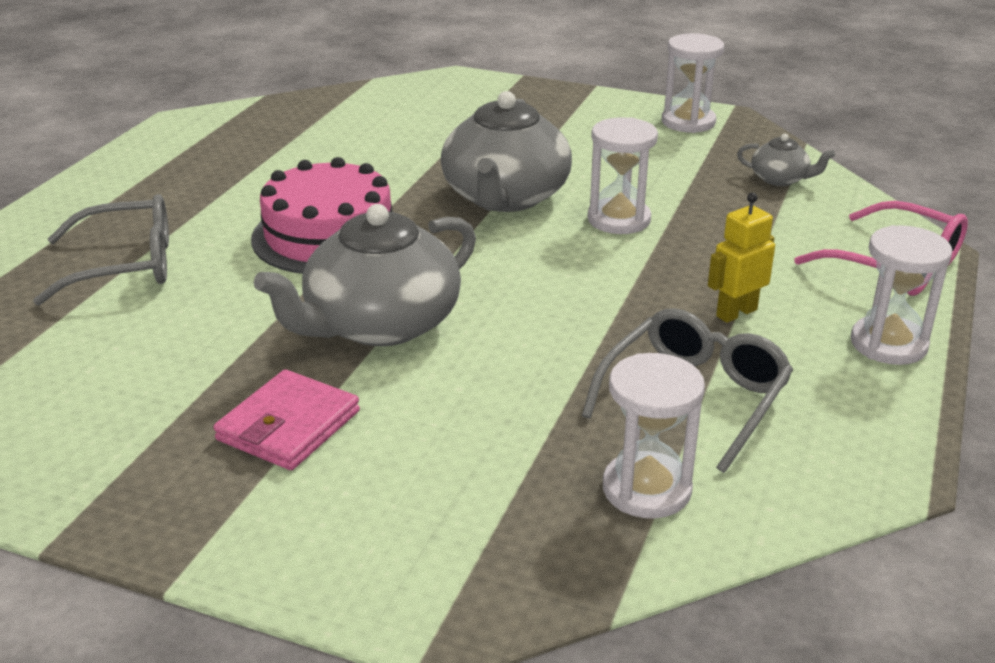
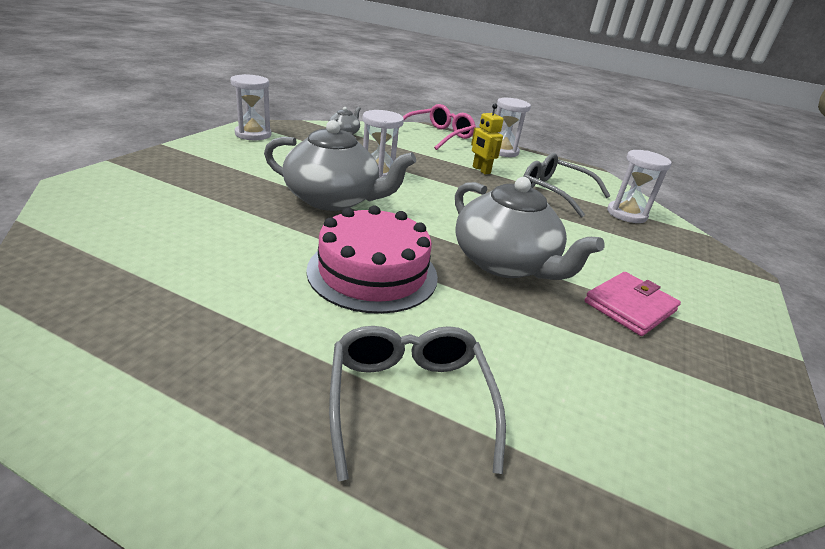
camera: 90 degrees left, 0 degrees up
pink wallet [213,369,360,470] -> pink wallet turned 75 degrees counterclockwise [584,272,681,336]

